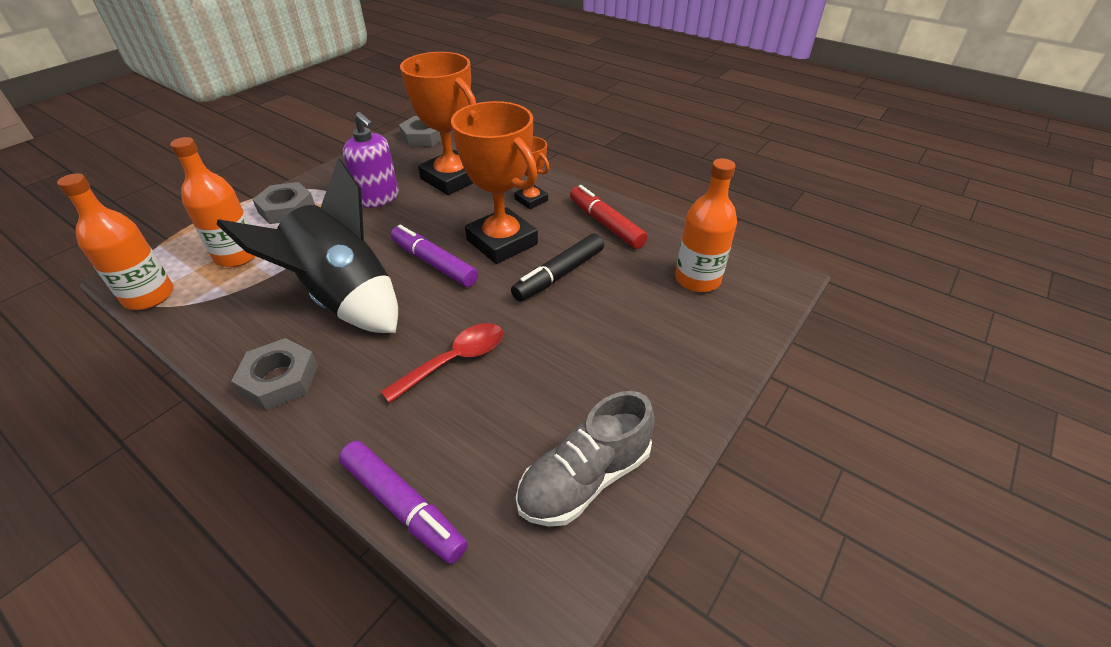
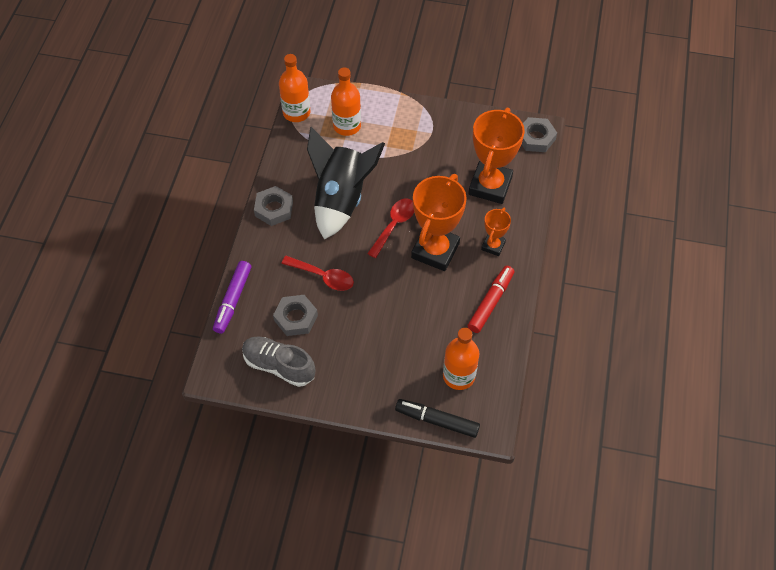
camera: 65 degrees right, 15 degrees up
grey nut [252,182,315,224] -> grey nut moved to [273,295,318,336]
purple soap dispenser [343,112,399,208] -> none
purple marker [391,225,478,287] -> red spoon [367,198,414,258]
black marker [511,234,604,302] -> black marker moved to [395,399,480,438]

